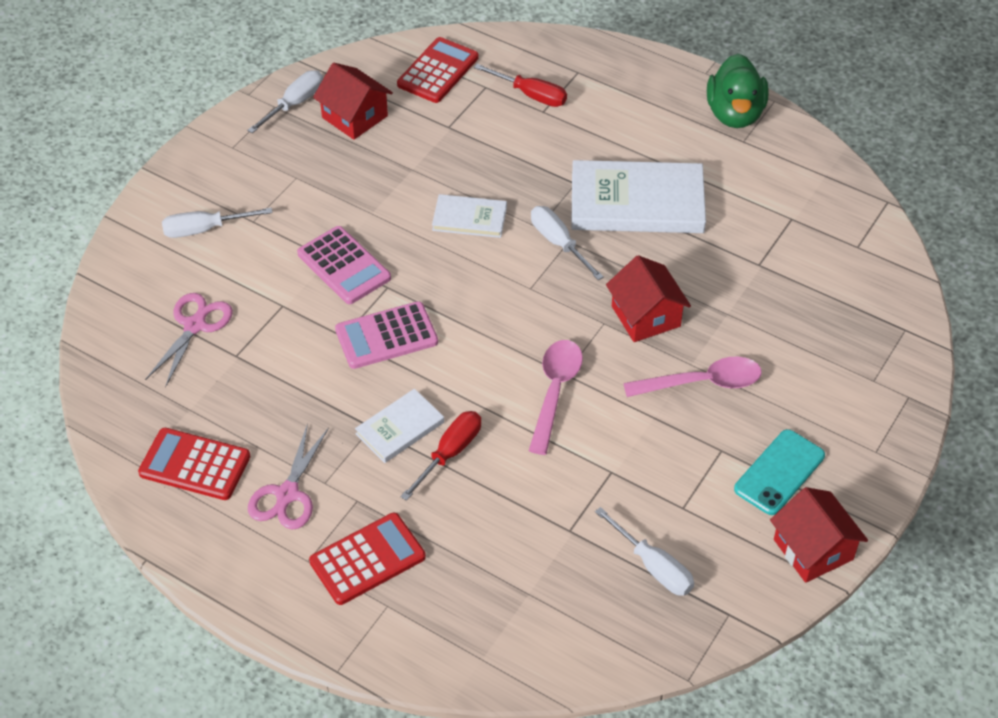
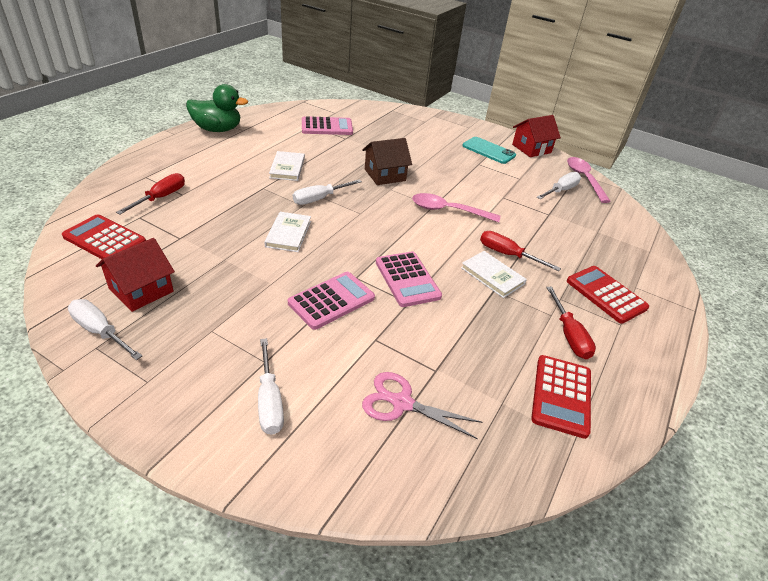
camera: 95 degrees left, 10 degrees down
pink scissors [248,423,329,530] -> red screwdriver [546,287,596,359]
white book [571,160,706,233] -> white book [269,151,305,181], size x0.52
red house [606,255,691,342] -> brown house [362,138,412,185]
pink spoon [623,357,762,397] -> pink spoon moved to [567,157,611,203]
none -> pink calculator [302,116,353,135]

